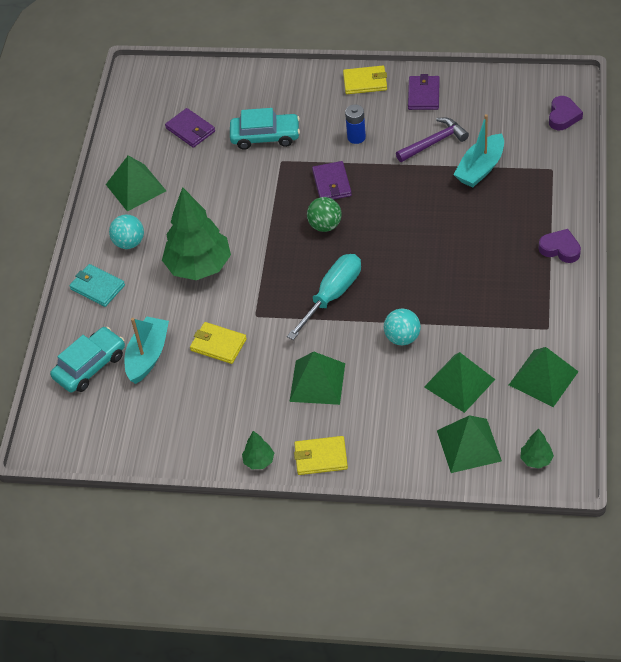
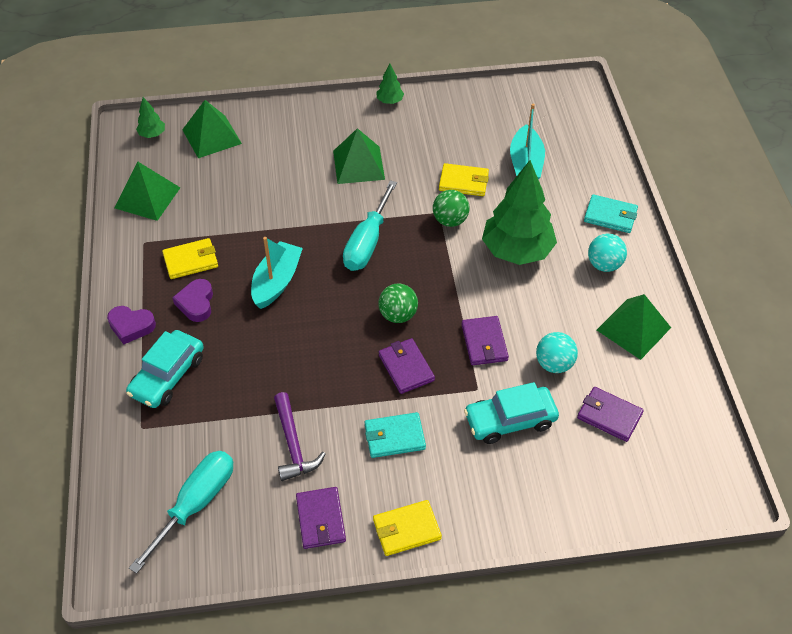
camera: 160 degrees right, 0 degrees up
turquoise car [50,327,125,392] -> turquoise car moved to [126,330,204,408]
yellow wallet [294,436,348,475] -> yellow wallet moved to [162,238,218,279]
blue battery [345,105,366,144] -> turquoise wallet [365,412,426,458]
turquoise ball [384,308,421,345] -> turquoise ball moved to [536,332,578,373]
purple hammer [396,118,469,162] -> purple hammer turned 60 degrees counterclockwise [274,392,326,481]
green pyramid [424,352,495,413] -> none
turquoise boat [453,114,504,188] -> turquoise boat moved to [251,237,303,309]
purple heart [549,96,583,130] -> purple heart moved to [172,279,213,322]
none -> turquoise screwdriver [129,451,233,574]
none -> green ball [433,190,470,227]
none -> purple wallet [461,316,509,365]

